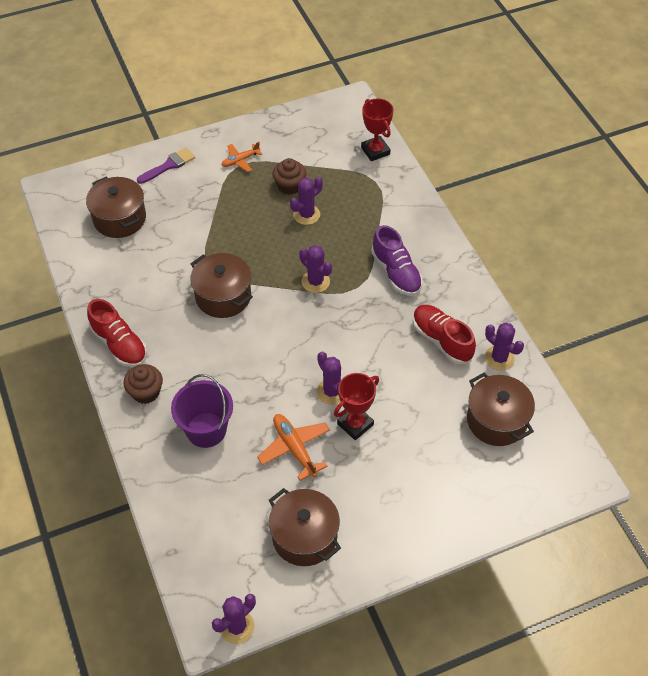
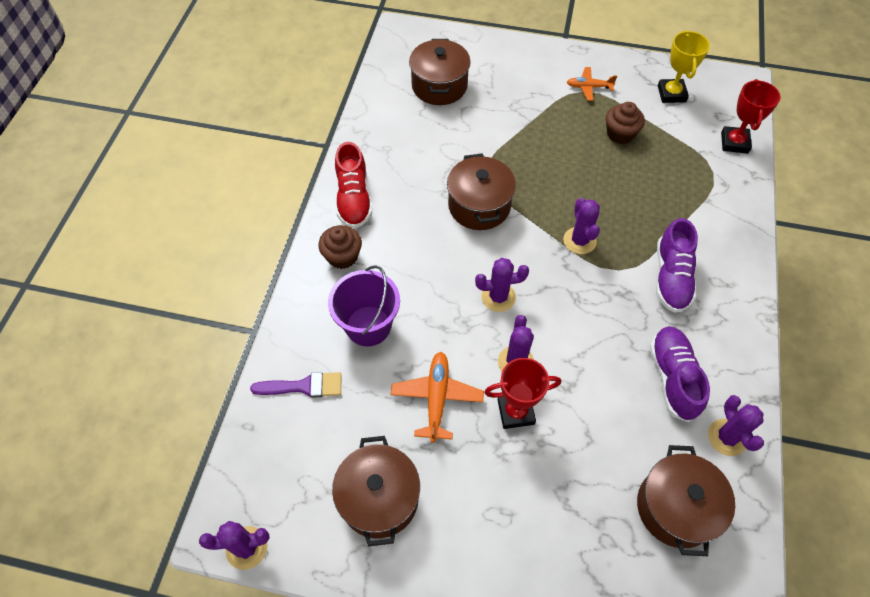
camera: 35 degrees right, 5 degrees up
purple brush [137,148,195,184] -> purple brush moved to [250,372,341,398]
purple cactus [290,177,323,225] -> purple cactus moved to [475,258,529,312]
red shoe [413,305,476,364] -> purple shoe [650,326,710,422]
none -> yellow trophy [658,30,710,103]

